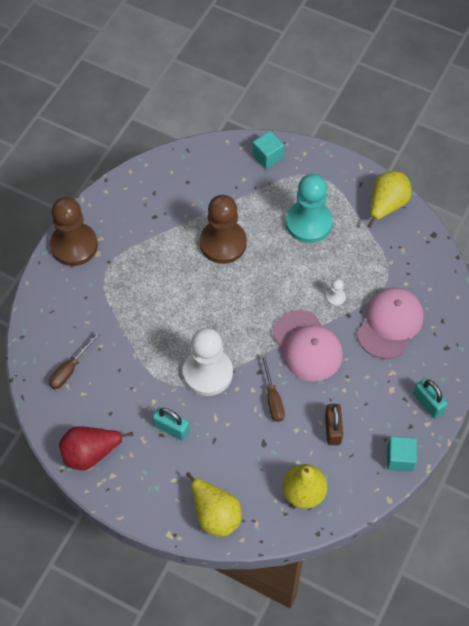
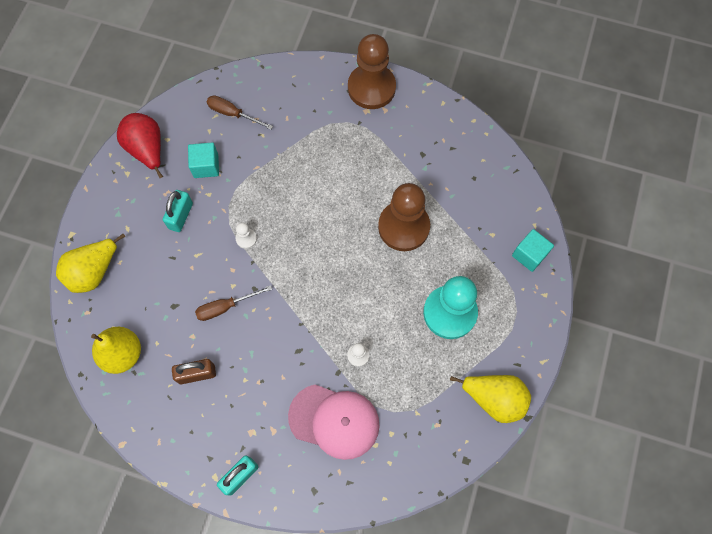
camera: 80 degrees right, 10 degrees up
white pawn [183,328,233,396] -> white pawn [236,223,257,249], size x0.40
pink cap [272,310,343,381] -> none
turquoise cube [387,436,417,472] -> turquoise cube moved to [188,143,219,178]

